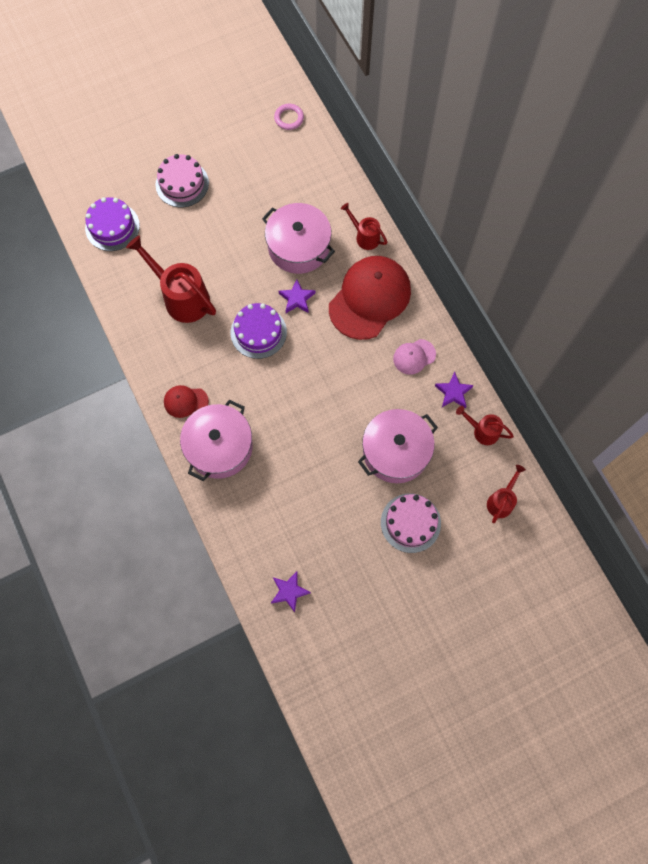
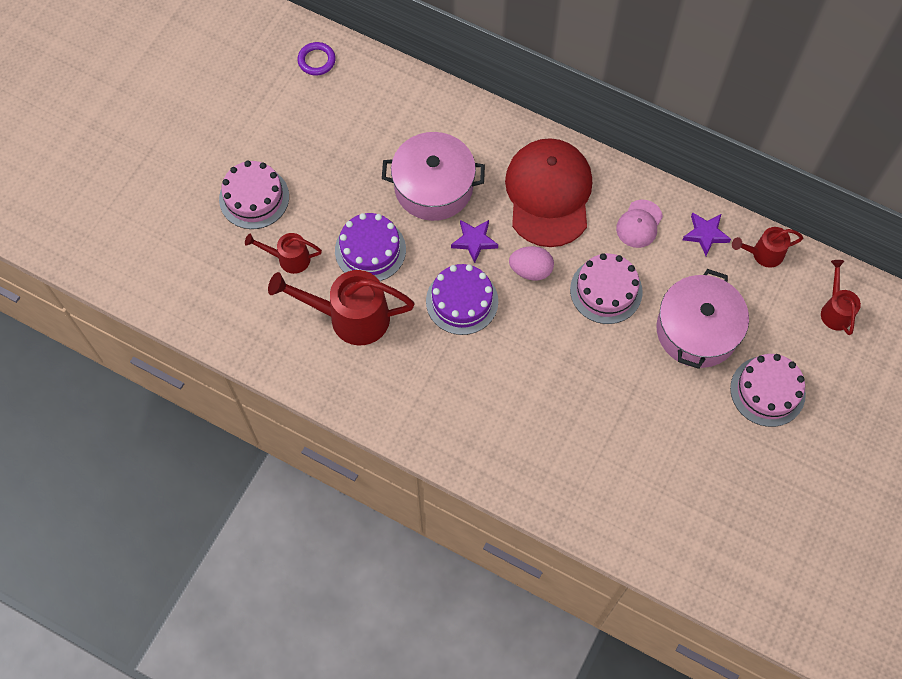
camera: 35 degrees left, 5 degrees down
purple cake [85,197,140,251] -> purple cake moved to [335,213,406,281]
red cap [164,385,209,418] -> none
pink pot [180,400,253,481] -> none
purple star [271,571,311,612] -> none
pink ring [274,104,304,130] -> purple ring [297,42,336,75]
red watering can [341,203,387,250] -> red watering can moved to [245,233,322,274]
none -> pink egg [509,246,554,281]
none -> pink cake [570,253,643,324]

